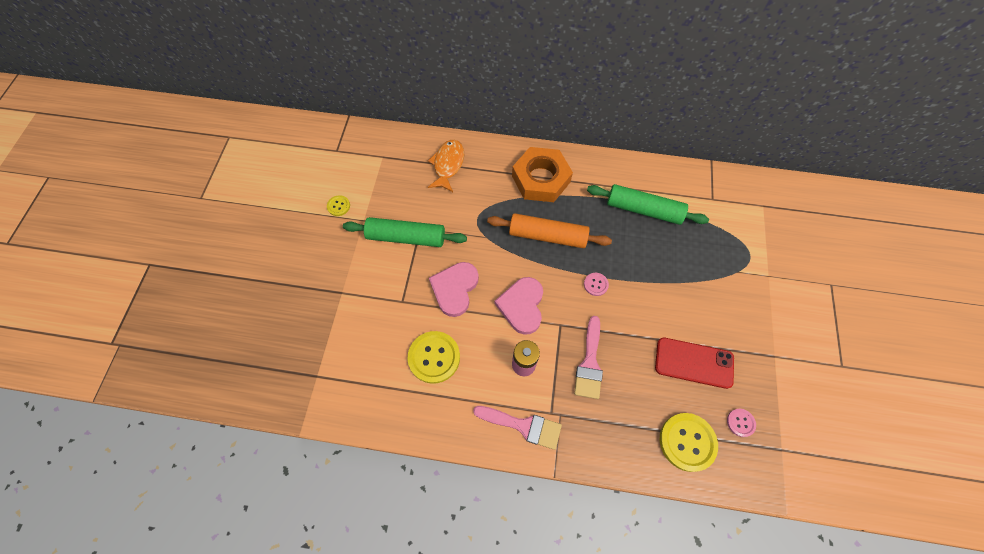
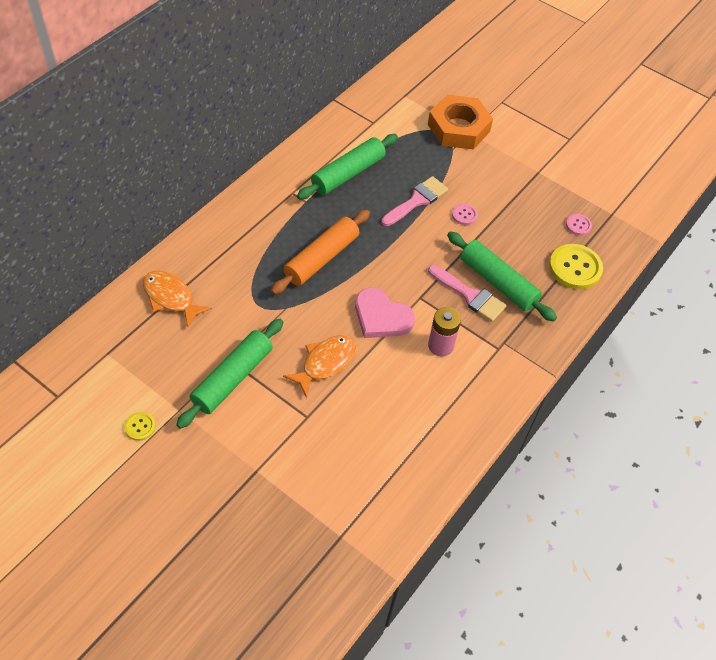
camera: 65 degrees left, 10 degrees down
yellow button [408,331,460,384] -> none
pink heart [429,262,479,317] -> orange fish [283,335,356,398]
pink brush [473,406,562,450] -> pink brush moved to [381,176,448,226]
orange nut [512,147,573,202] -> orange nut moved to [428,95,493,149]
pink button [584,273,609,296] -> pink button moved to [452,204,478,225]
red phone [655,338,734,389] -> none
none -> green rolling pin [447,231,557,322]

